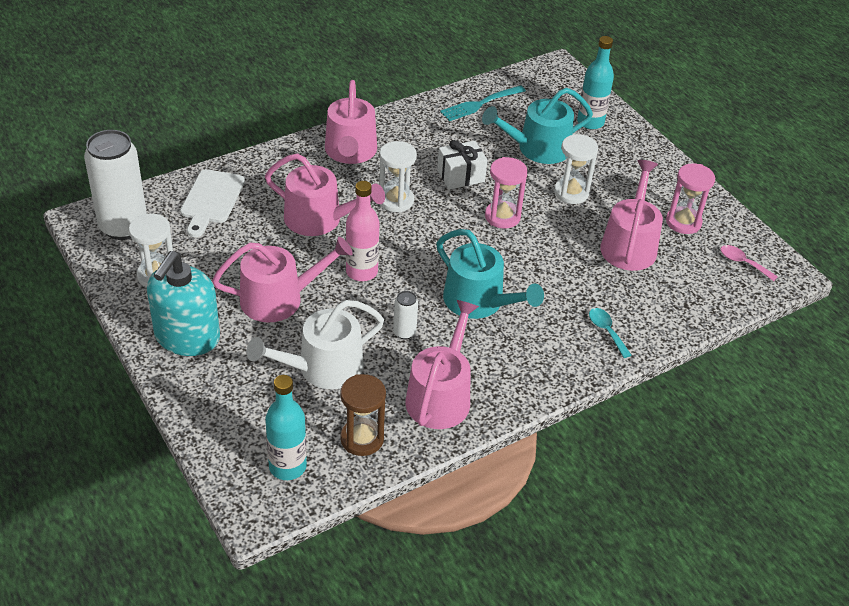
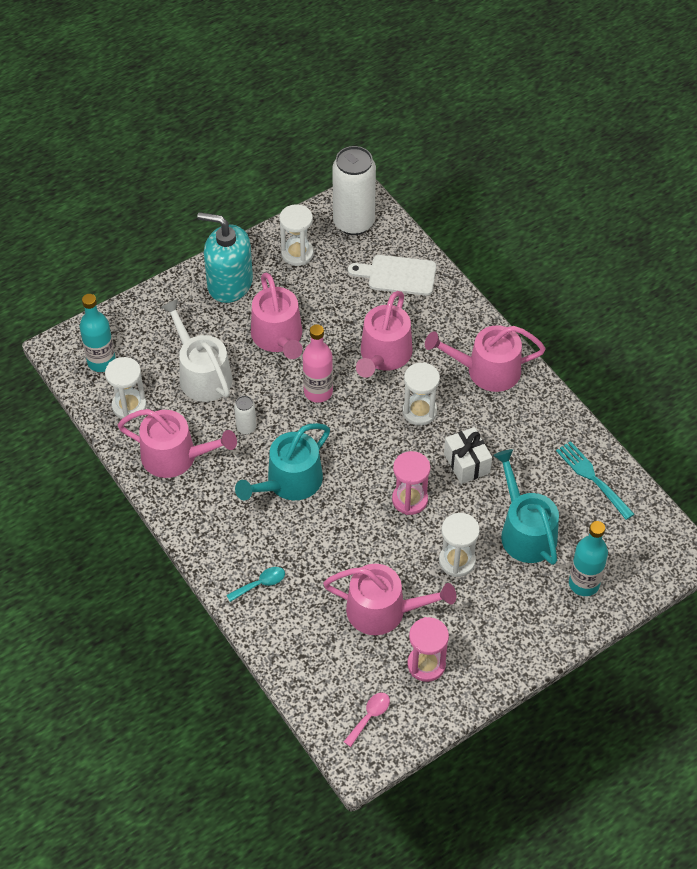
camera: 90 degrees right, 10 degrees up
brown hourglass [340,374,386,456] -> white hourglass [105,357,147,420]

